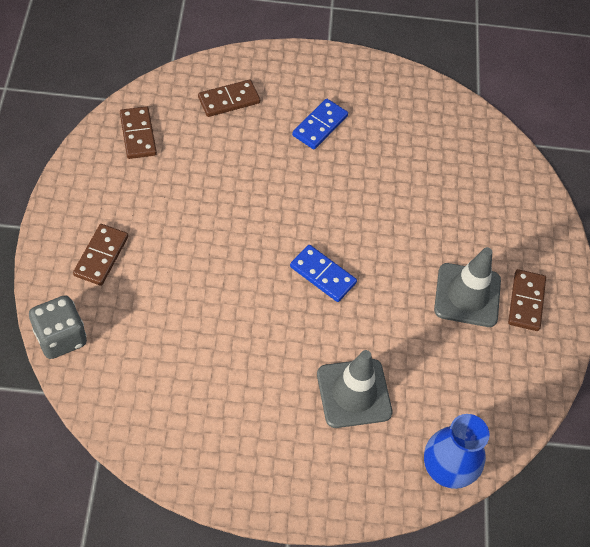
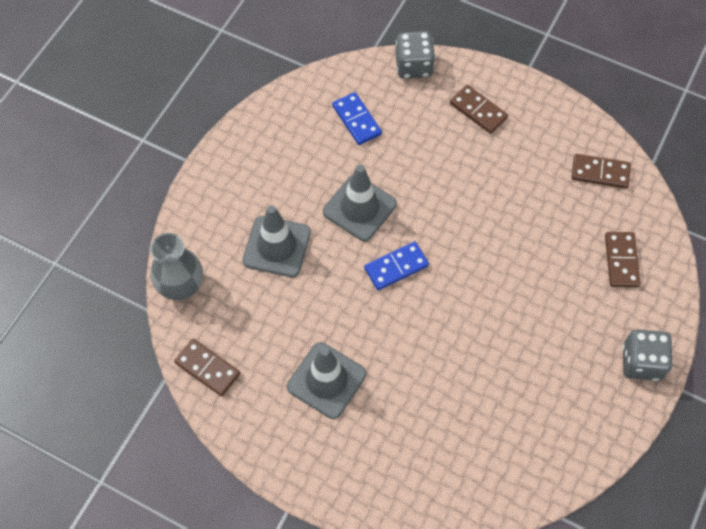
camera: 120 degrees right, 5 degrees up
blue domino [292,99,348,149] -> blue domino moved to [332,92,382,145]
blue vase [424,414,489,489] -> grey vase [150,233,203,300]
brown domino [508,269,546,331] -> brown domino moved to [174,339,240,396]
none -> grey traffic cone [323,165,397,241]
none -> grey dice [622,329,673,381]

